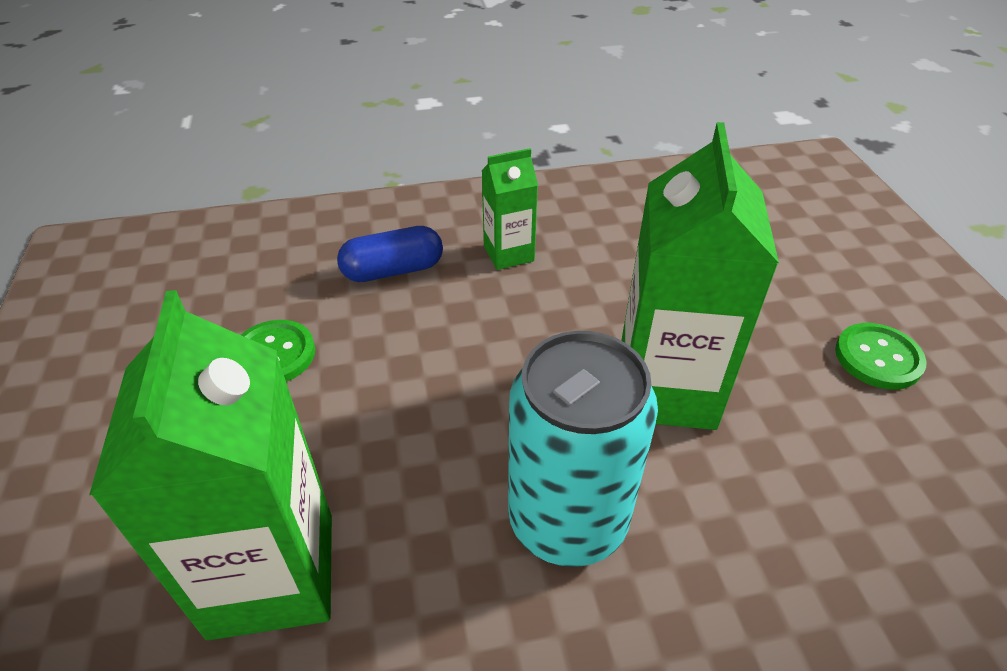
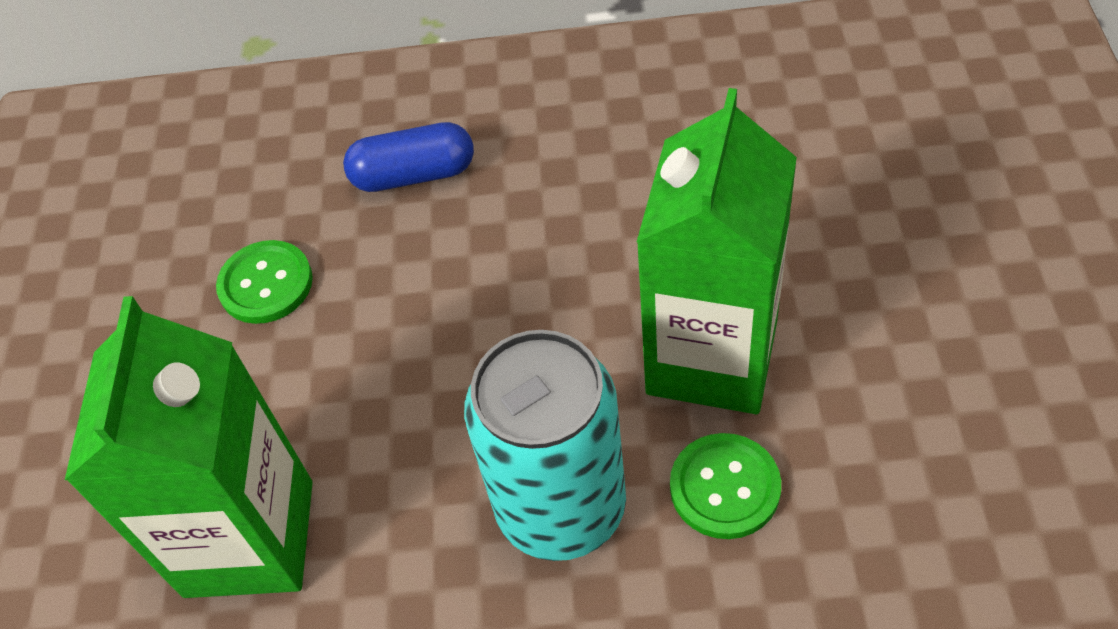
camera: 15 degrees right, 10 degrees up
green carton [481,148,538,270] -> none
green button [835,323,927,390] -> green button moved to [670,433,781,539]

